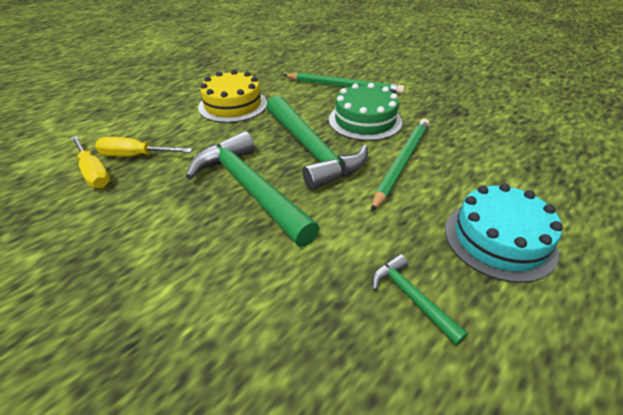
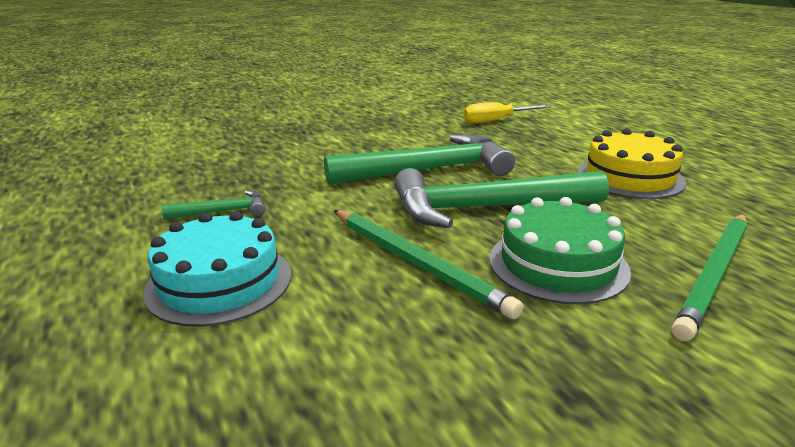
camera: 110 degrees right, 15 degrees down
yellow screwdriver [95,137,193,157] -> none

